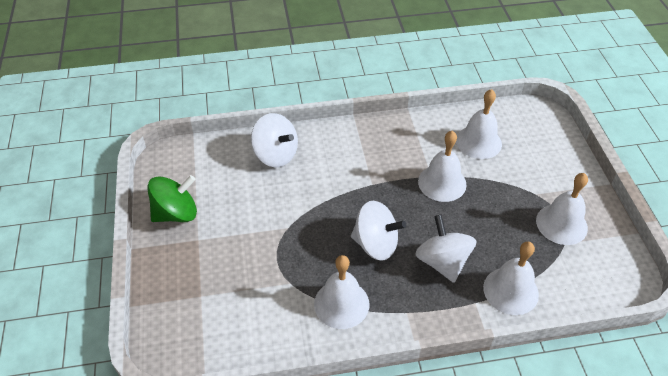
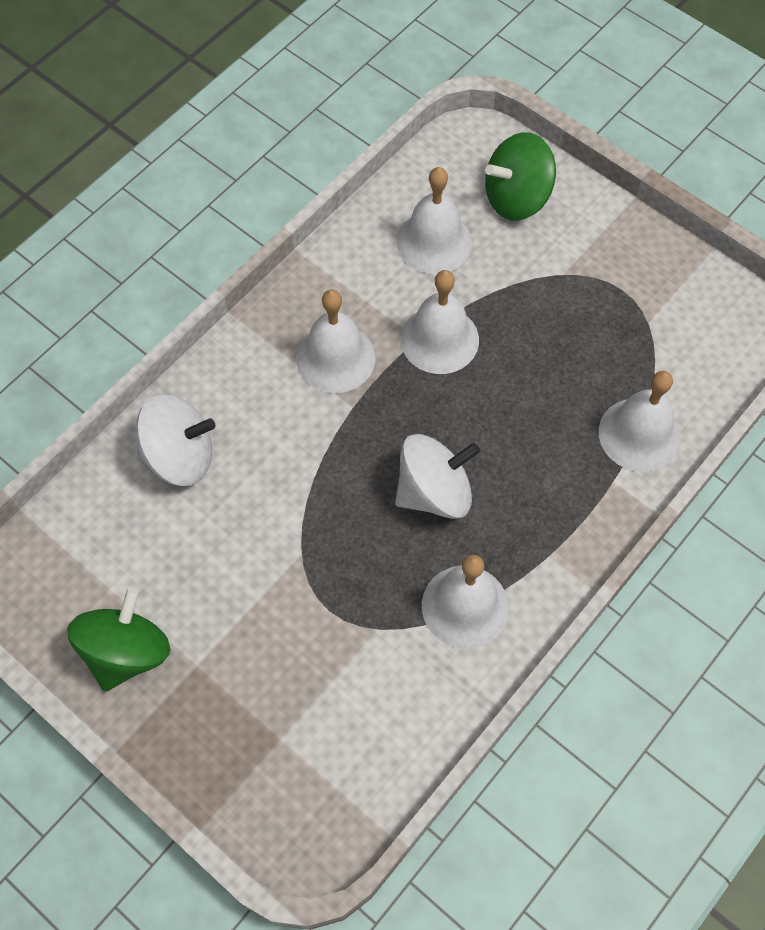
camera: 40 degrees left, 15 degrees up
white spinning top [415,215,477,283] -> none
white bell [536,173,588,245] -> white bell moved to [296,290,375,393]
none -> green spinning top [485,132,556,221]

